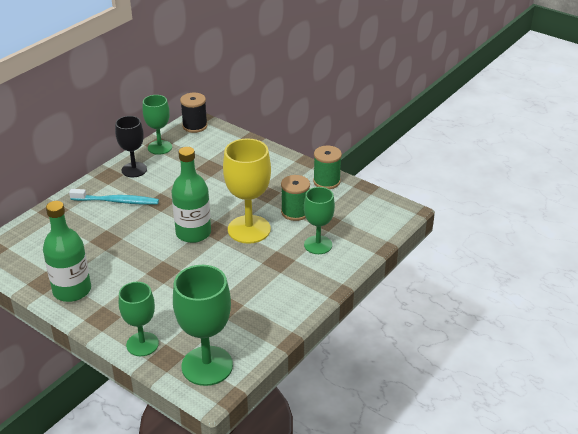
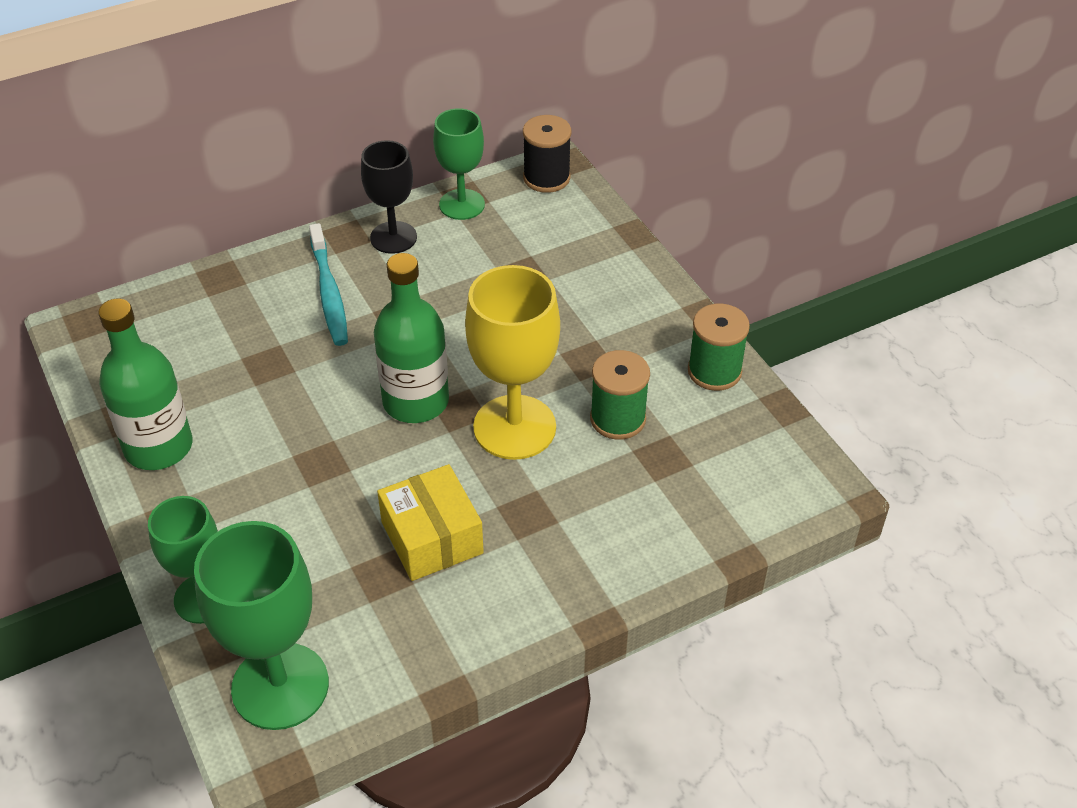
camera: 25 degrees right, 10 degrees up
turquoise toothbrush [69,189,159,205] -> turquoise toothbrush turned 45 degrees clockwise [309,223,348,346]
green goblet [304,187,335,254] -> none
none -> yellow box [377,464,484,581]

